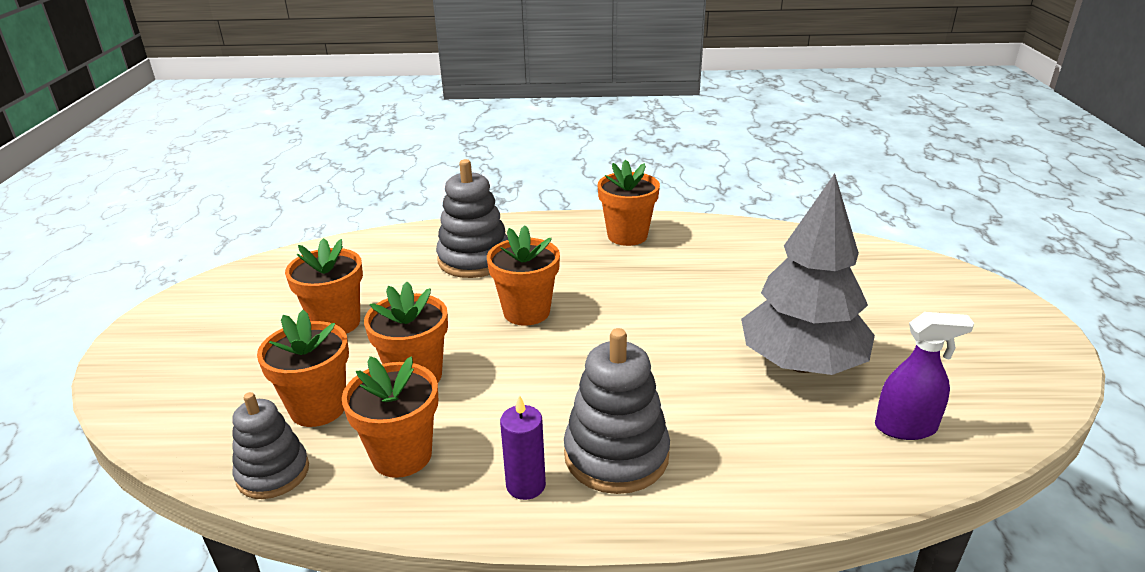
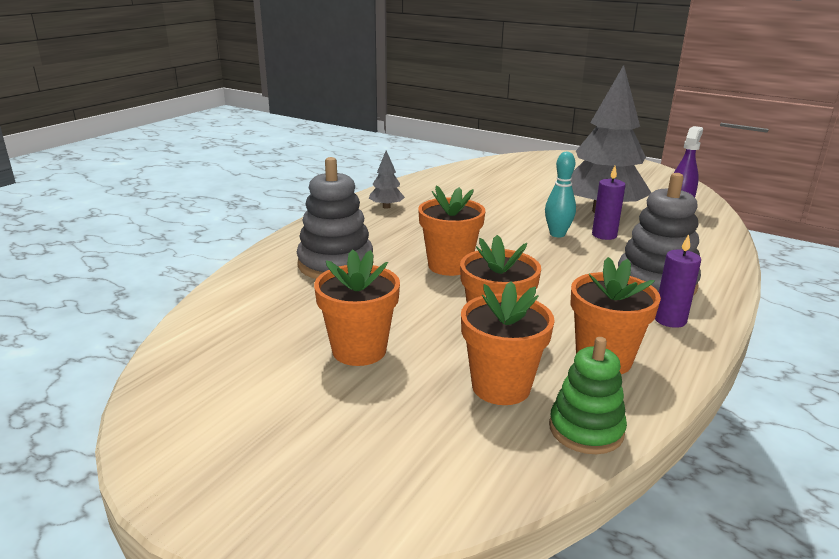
camera: 60 degrees left, 5 degrees down
grey stacking toy [233,392,309,499] -> green stacking toy [549,337,627,454]
orange flower pot [598,159,660,246] -> grey tree [369,150,405,209]
none -> turquoise bowling pin [545,152,576,237]
none -> purple candle [592,166,625,240]

